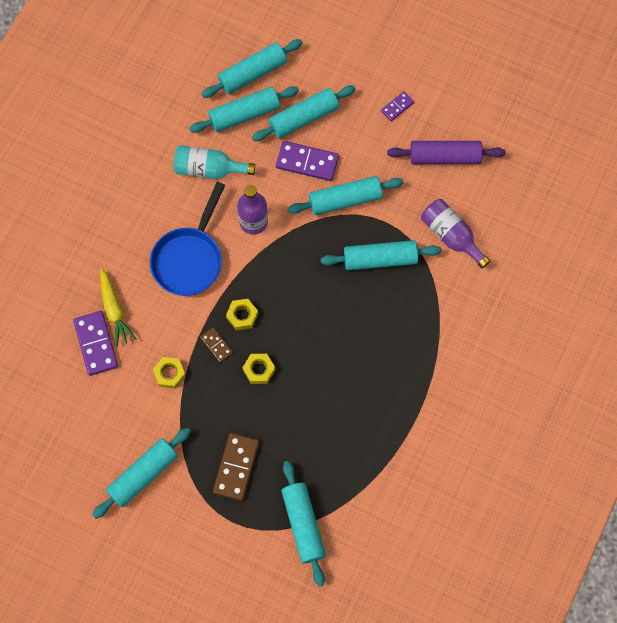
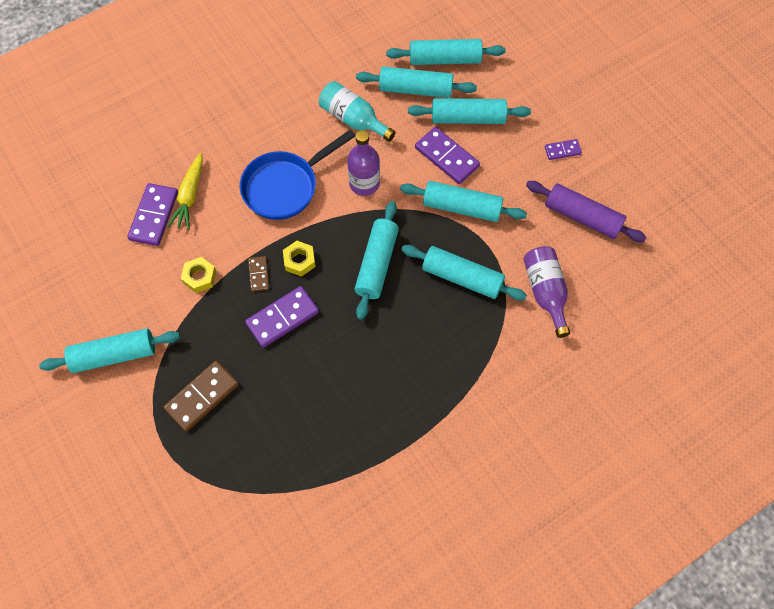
camera: 30 degrees right, 5 degrees down
yellow nut [243,354,275,384] -> purple domino [245,286,319,348]
turquoise rolling pin [281,461,326,586] -> turquoise rolling pin moved to [354,201,399,320]

